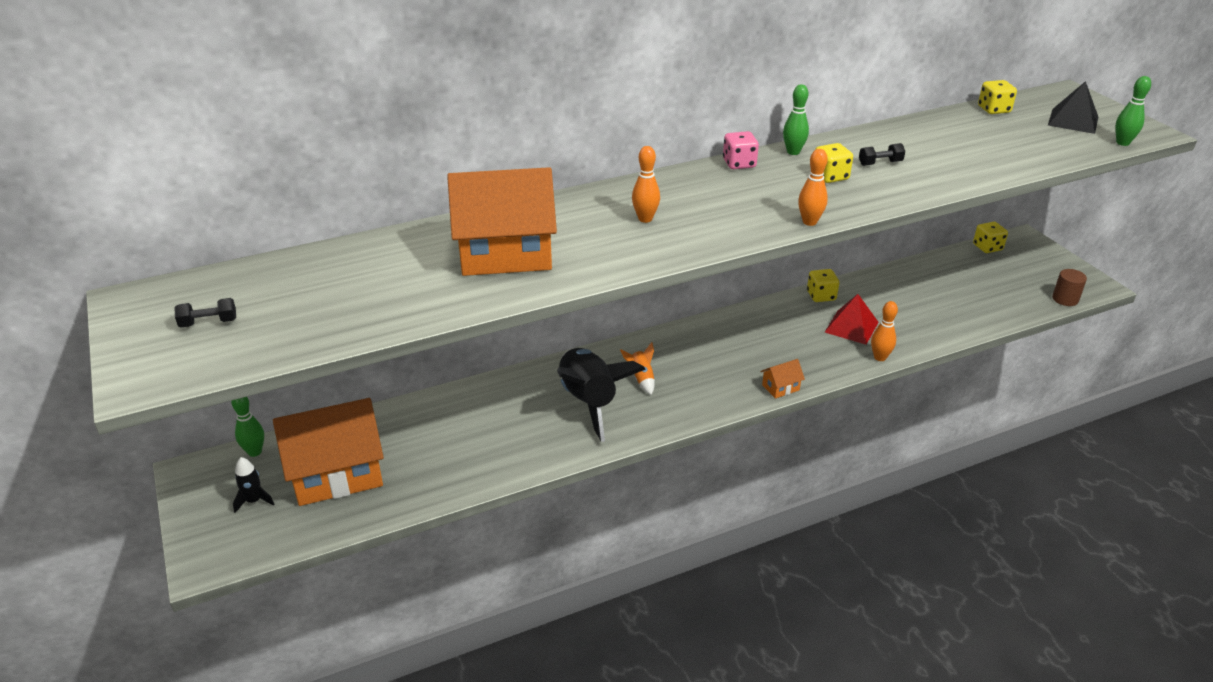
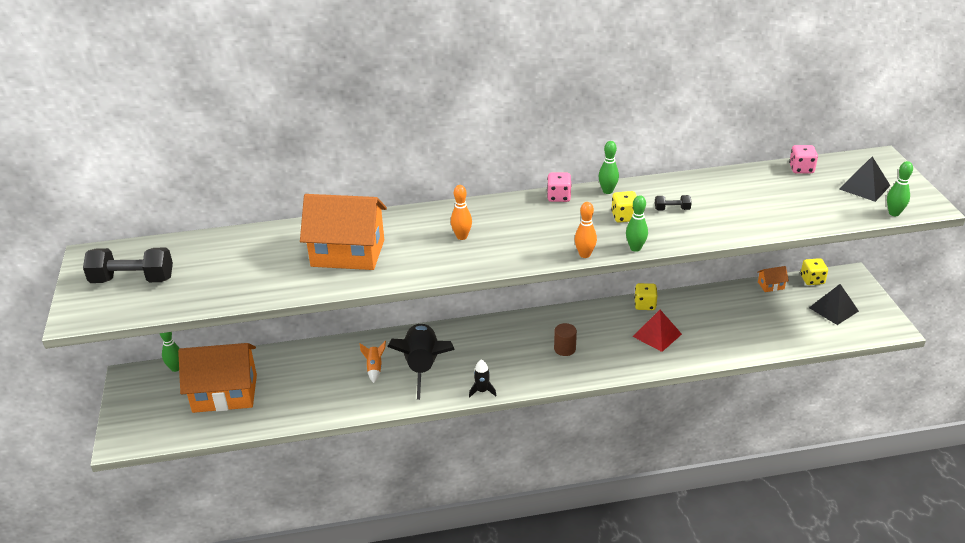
camera: 15 degrees right, 0 degrees up
black dumbbell [174,298,236,328] -> black dumbbell [83,248,173,283], size x2.12
black rocket [233,457,275,513] -> black rocket moved to [469,359,496,398]
orange rocket [620,342,655,395] -> orange rocket moved to [360,341,386,383]
orange house [760,359,805,399] -> orange house moved to [757,266,789,292]
orange bowling pin [871,301,898,361] -> none
yellow dice [978,80,1017,114] -> pink dice [789,145,818,173]
brown cylinder [1052,269,1087,306] -> brown cylinder moved to [554,323,577,356]
none -> green bowling pin [626,195,648,252]
none -> black pyramid [809,284,859,325]

